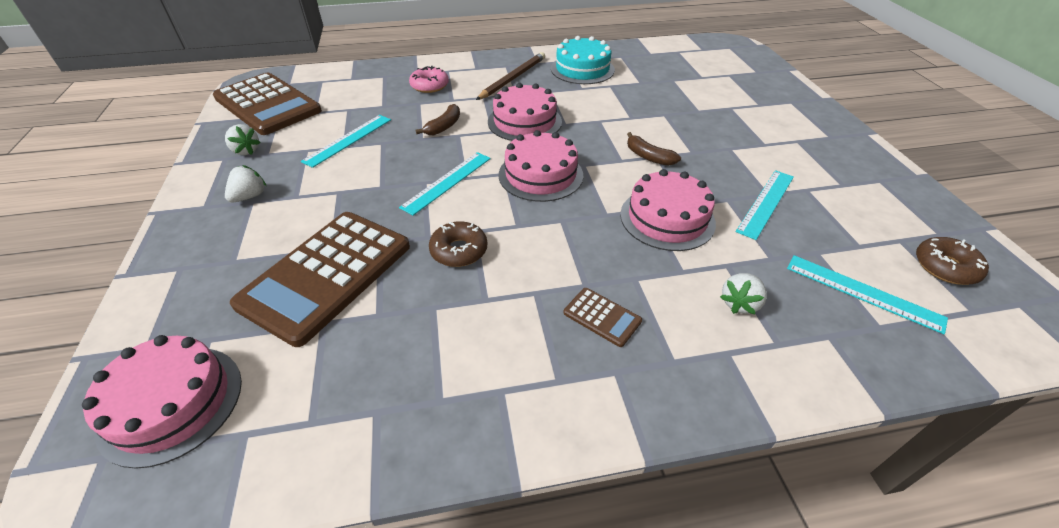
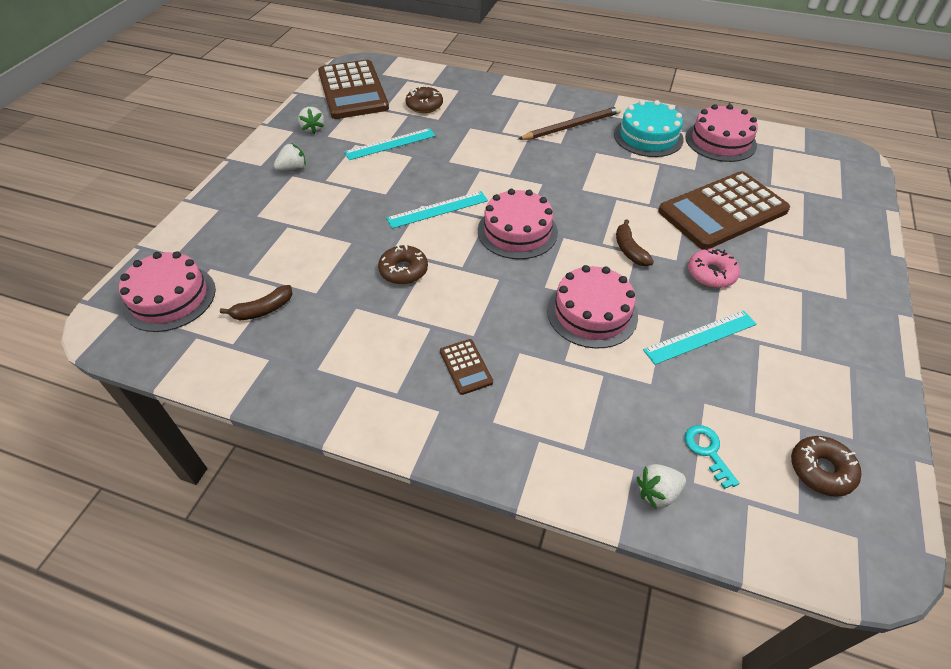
camera: 30 degrees right, 5 degrees up
brown calculator [230,212,410,347] -> brown calculator moved to [658,171,790,249]
pink donut [409,66,449,93] -> pink donut moved to [688,247,740,288]
brown banana [415,104,460,135] -> brown banana moved to [220,285,292,320]
pink cake [488,83,562,141] -> pink cake moved to [686,104,758,162]
white strawberry [720,273,767,314] -> white strawberry moved to [637,464,686,509]
turquoise ruler [787,255,948,334] -> turquoise key [685,425,739,489]
none -> brown donut [406,86,443,113]

